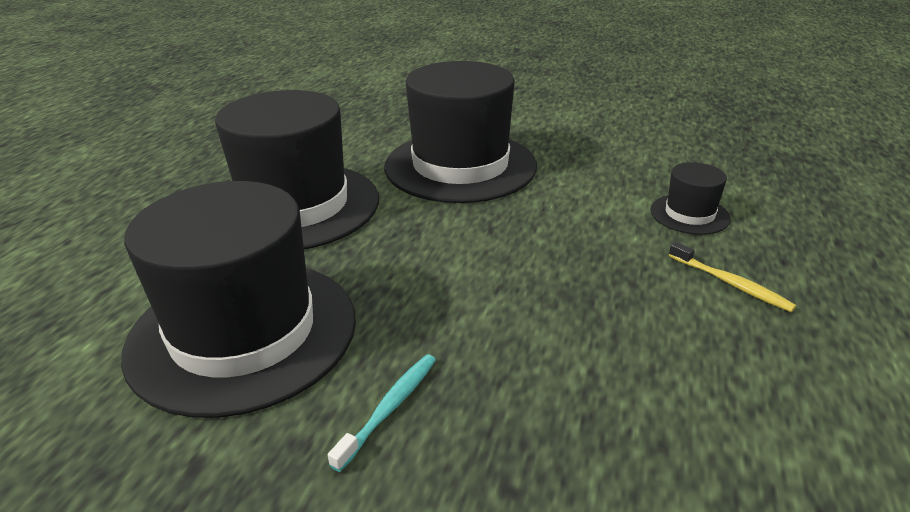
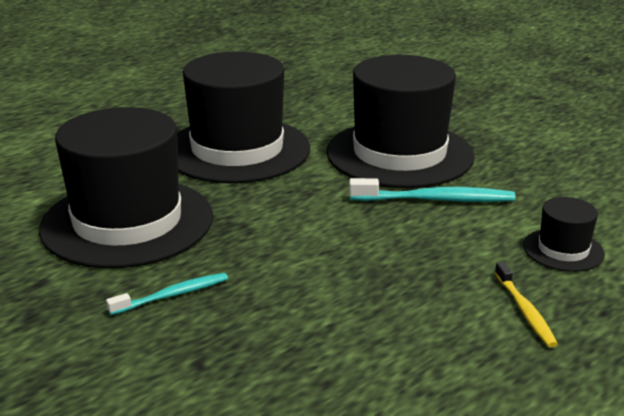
camera: 30 degrees right, 5 degrees down
none -> turquoise toothbrush [349,178,516,202]

